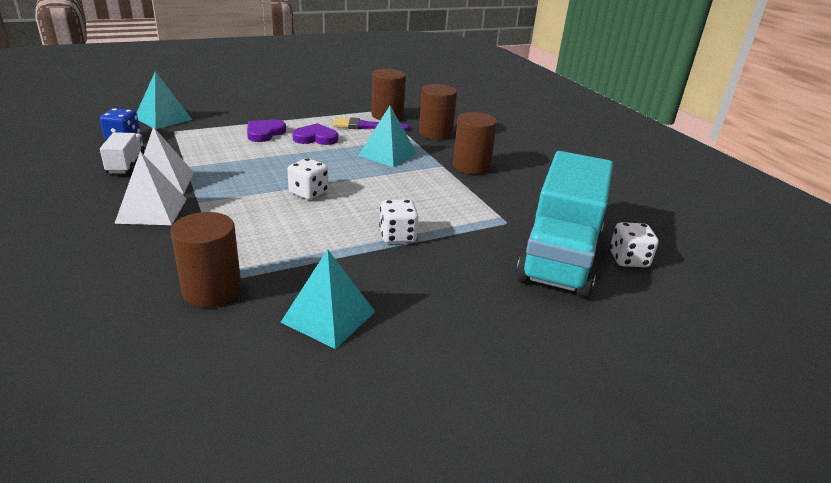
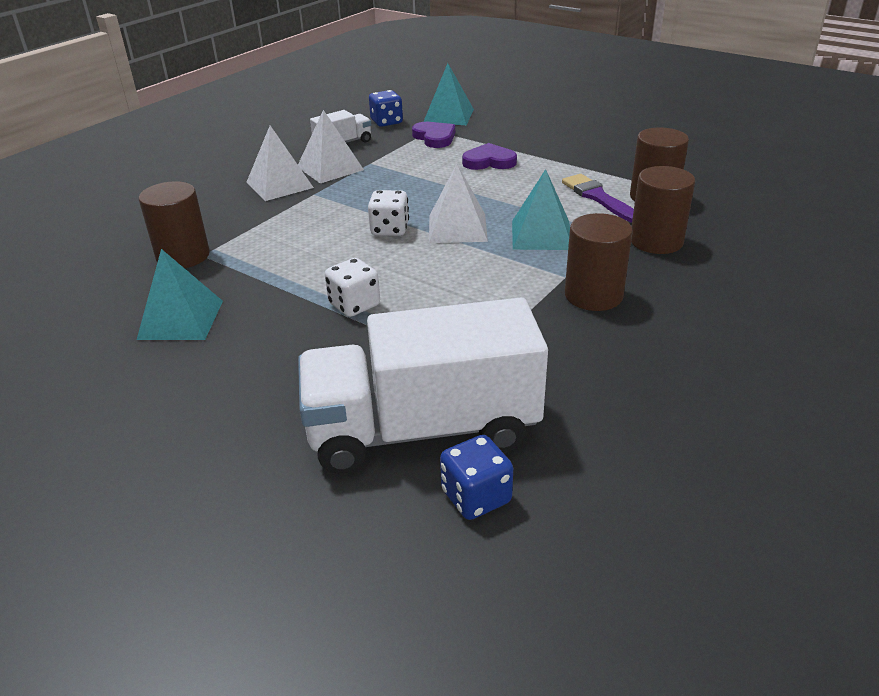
camera: 65 degrees right, 5 degrees up
purple heart [292,123,338,145] -> purple heart moved to [412,122,455,148]
turquoise truck [516,151,613,297] -> white truck [298,298,548,474]
white dice [610,222,659,267] -> blue dice [440,435,513,520]
none -> white pyramid [429,164,488,243]

